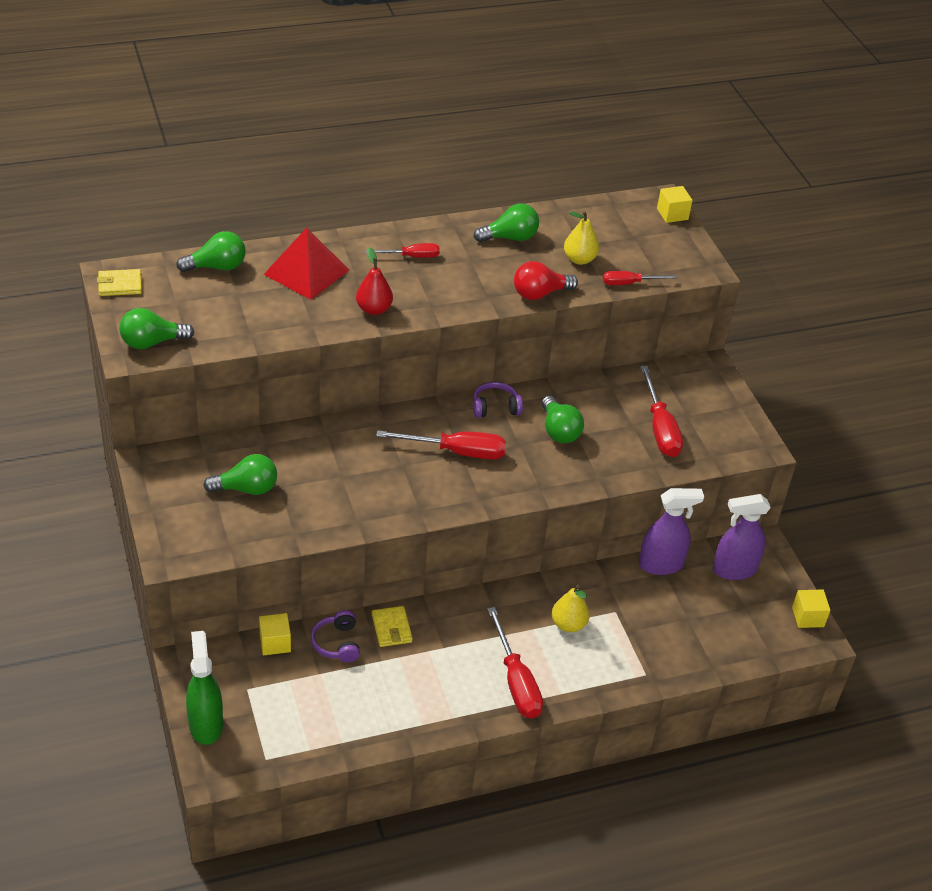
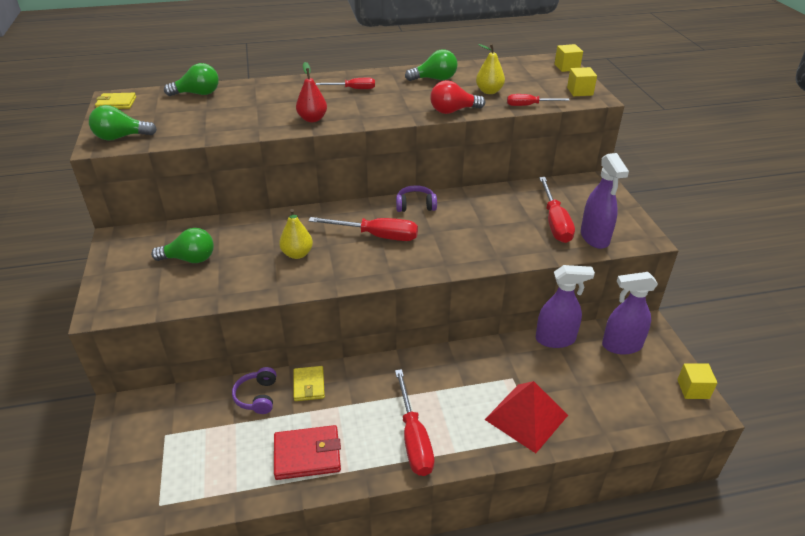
camera: 10 degrees right, 5 degrees down
green spray bottle [186,631,223,745] -> none
yellow cube [259,613,291,655] -> yellow cube moved to [567,67,597,96]
red pyramid [263,228,350,300] -> red pyramid moved to [485,381,568,453]
green light bulb [541,396,584,443] -> none
yellow pear [552,584,590,632] -> yellow pear moved to [279,209,313,259]
none -> red wallet [274,425,341,480]
none -> purple spray bottle [581,153,629,249]

